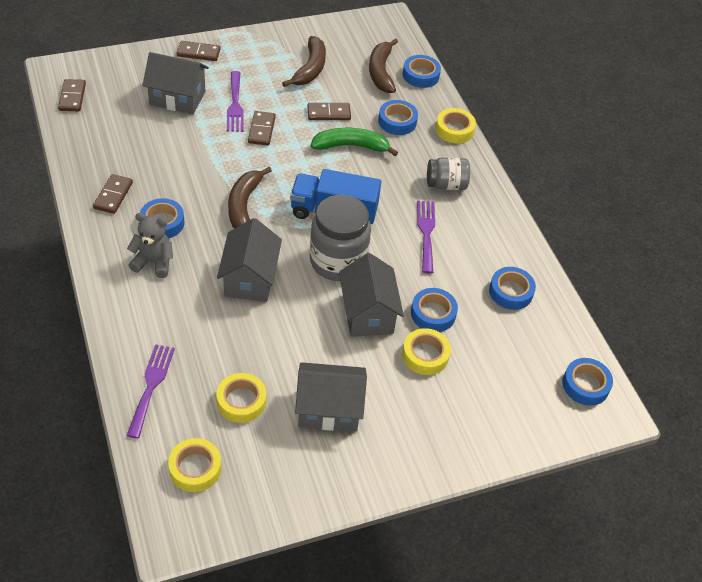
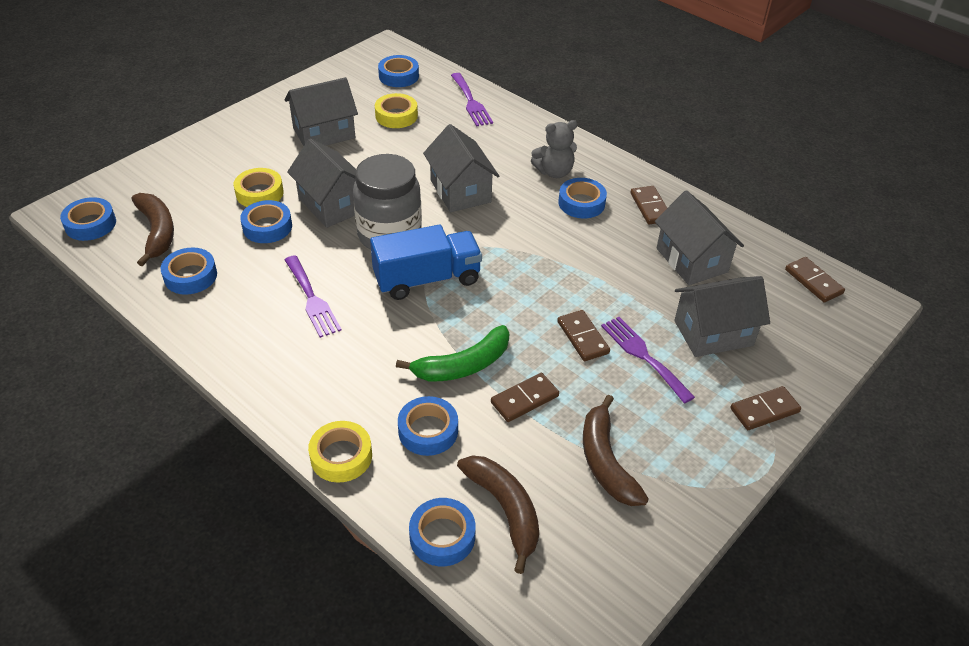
camera: 155 degrees right, 5 degrees down
yellow tape [168,438,221,492] -> blue tape [378,55,419,87]
brown banana [228,167,272,229] -> brown banana moved to [131,193,174,266]
grey jar [427,158,470,190] -> none
none -> grey house [655,190,744,285]

